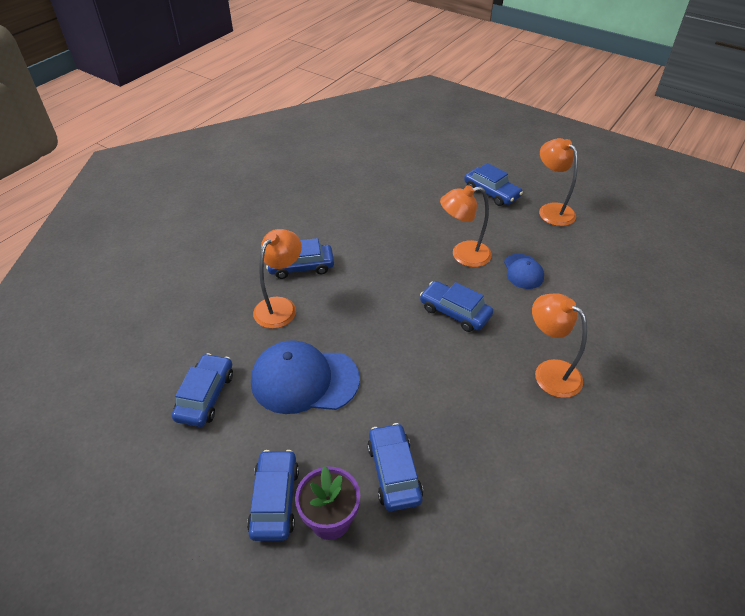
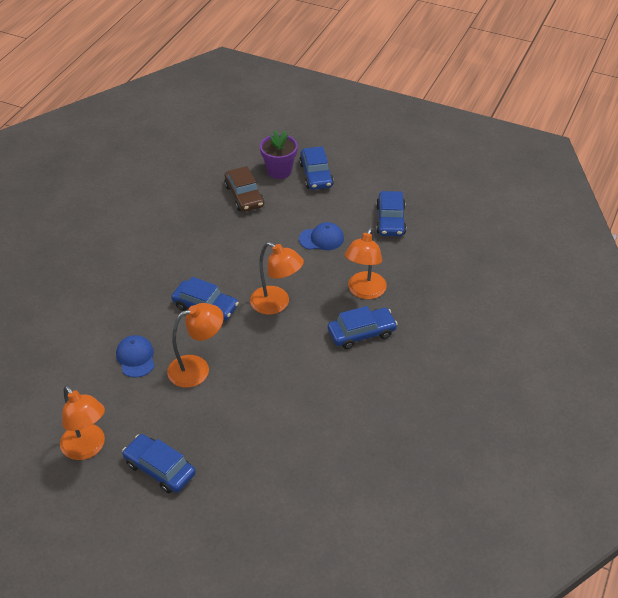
camera: 170 degrees right, 0 degrees up
blue cap [251,340,360,414] -> blue cap [299,222,344,250], size x0.53
blue car [367,423,423,511] -> brown car [224,166,264,212]
orange lamp [532,293,587,398] -> orange lamp moved to [250,242,304,315]

